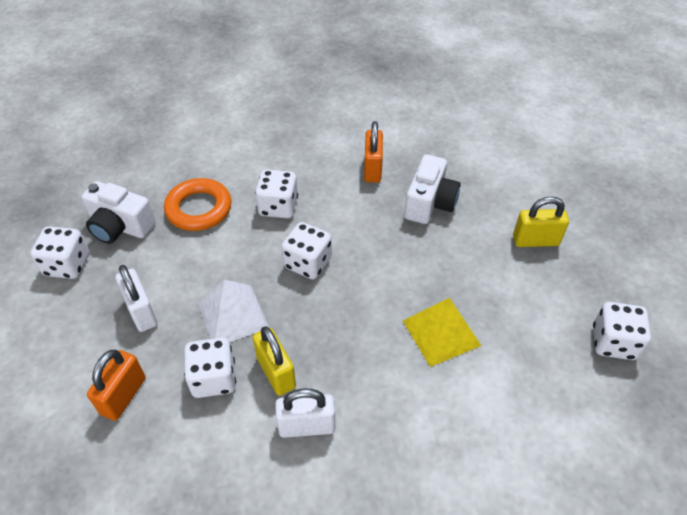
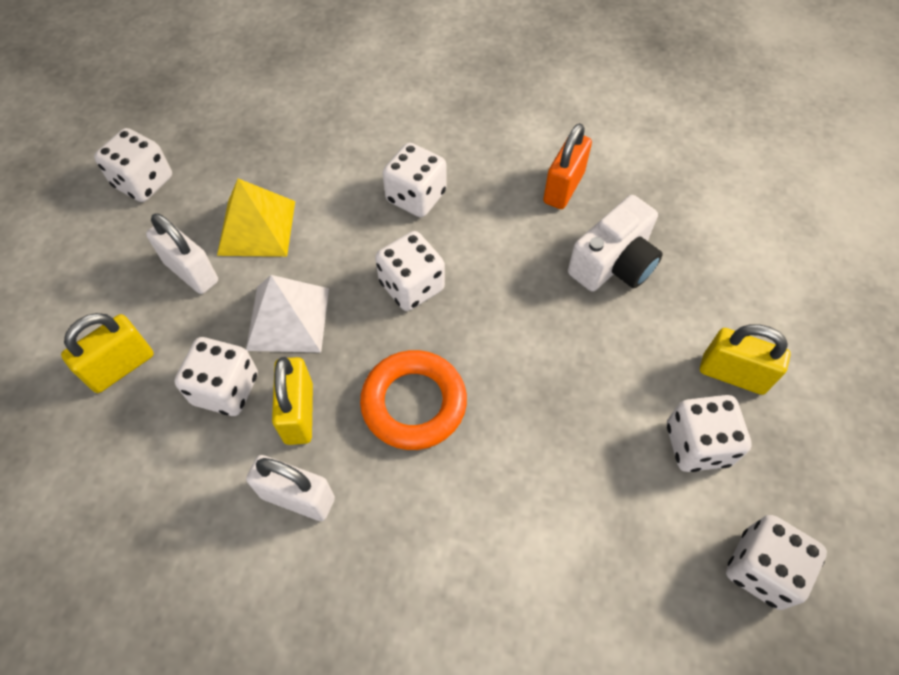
camera: 25 degrees right, 10 degrees up
white camera [81,181,156,244] -> none
orange padlock [87,350,145,421] -> yellow padlock [61,313,154,393]
white padlock [116,265,158,332] -> white padlock turned 45 degrees counterclockwise [146,213,218,294]
orange ring [164,178,232,231] -> orange ring moved to [360,350,467,450]
yellow pyramid [403,298,481,367] -> yellow pyramid moved to [217,178,295,257]
none -> white dice [667,395,752,472]

